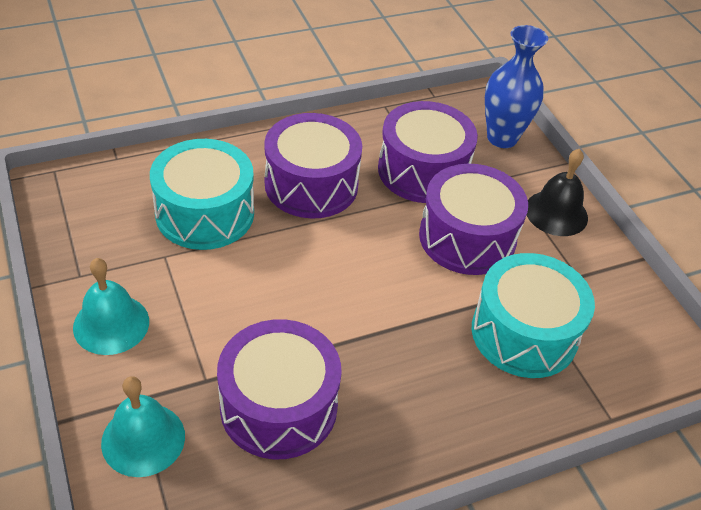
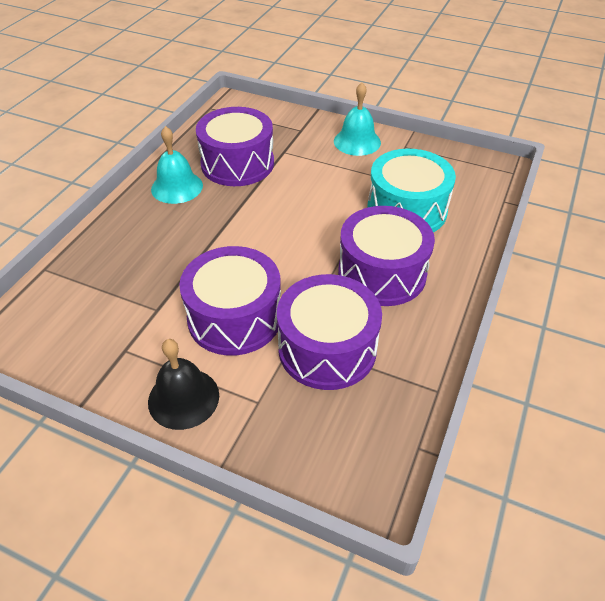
camera: 140 degrees right, 0 degrees up
turquoise bell [101,376,185,477] -> turquoise bell moved to [151,126,203,204]
turquoise drum [472,253,595,378] -> none
blue vase [485,25,548,148] -> none

